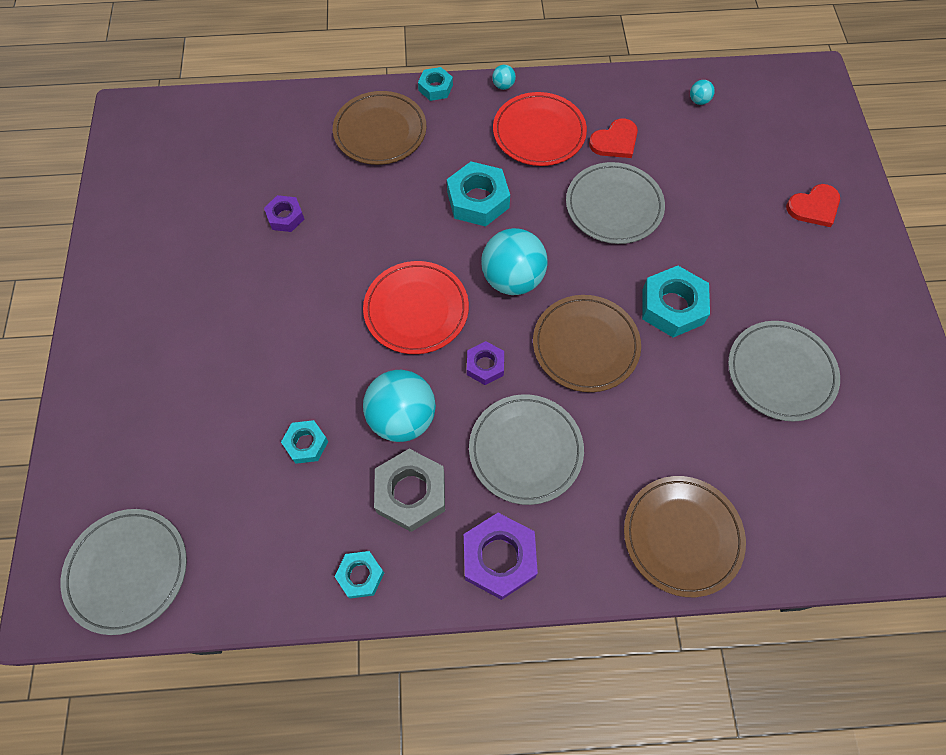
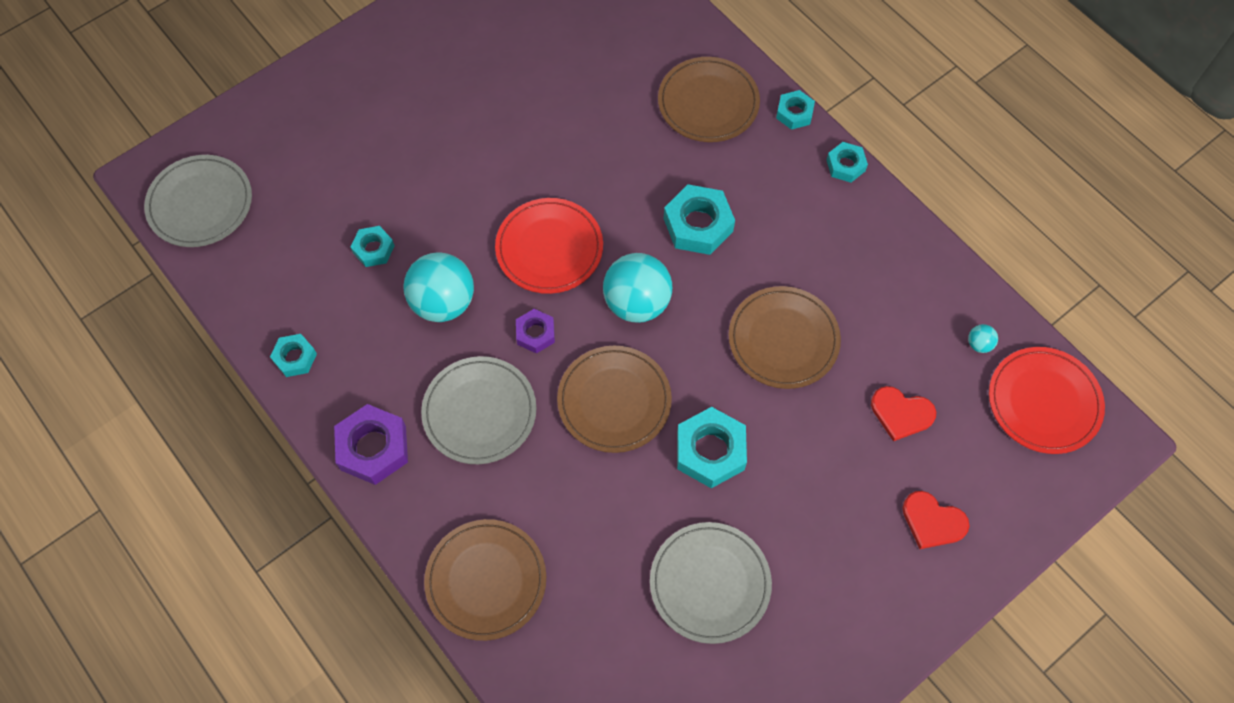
camera: 55 degrees right, 0 degrees up
purple nut [264,195,304,232] -> none
grey nut [374,449,445,532] -> none
turquoise ball [492,65,516,90] -> turquoise nut [826,142,868,182]
red plate [493,92,587,166] -> red plate moved to [989,347,1105,454]
grey plate [566,162,665,244] -> brown plate [729,286,841,389]
red heart [589,118,638,158] -> red heart moved to [871,386,936,441]

